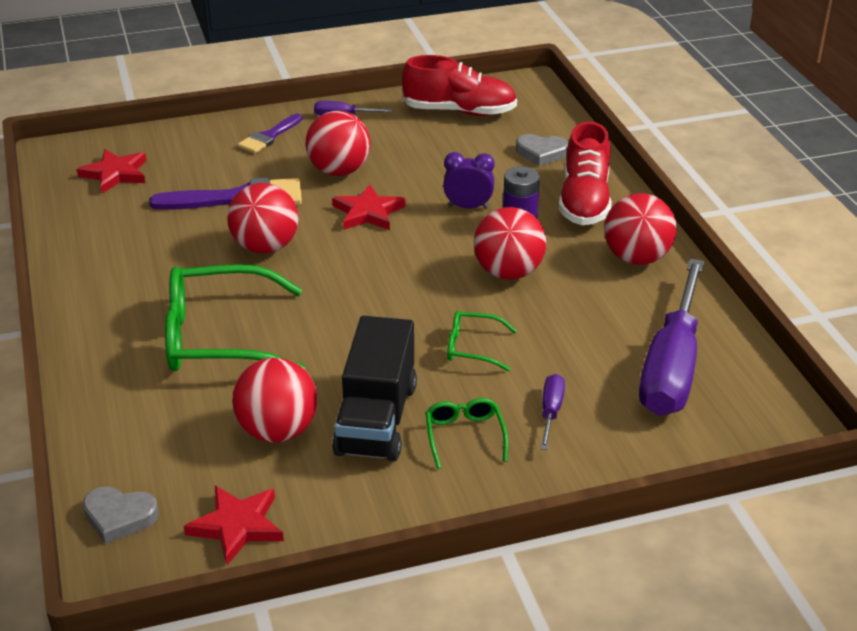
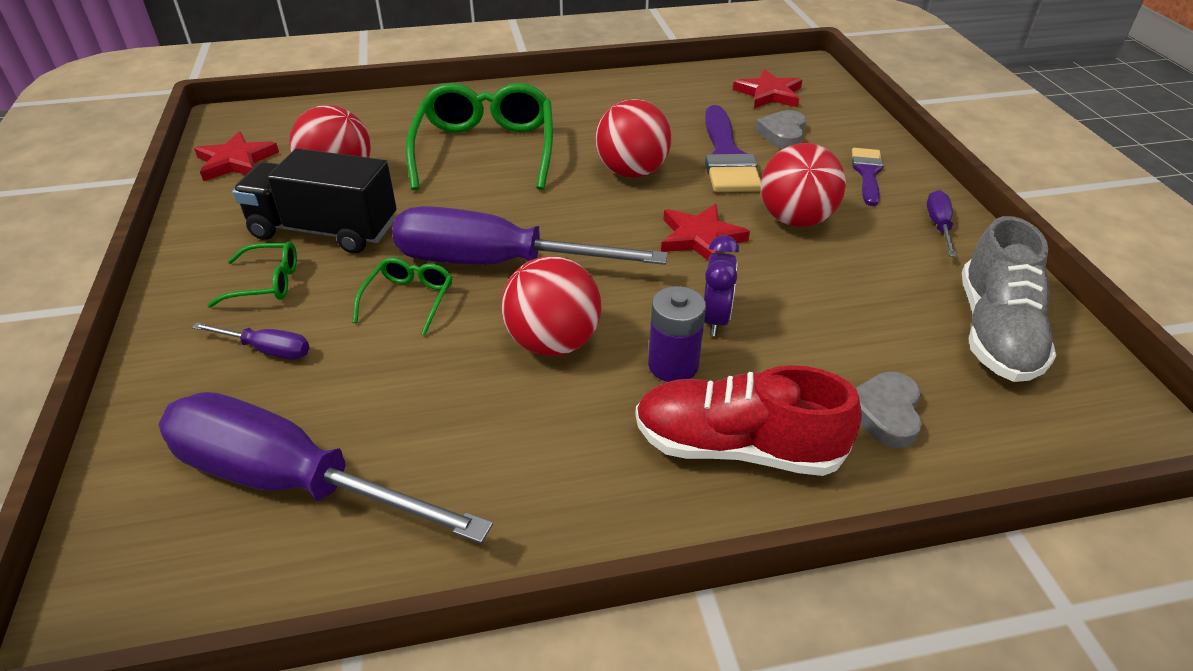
camera: 95 degrees right, 5 degrees up
grey heart [82,487,159,544] -> grey heart moved to [755,110,806,149]
purple brush [238,114,302,153] -> purple brush turned 60 degrees clockwise [852,148,883,206]
red shoe [402,55,517,116] -> grey shoe [962,216,1056,382]
red ball [604,193,677,265] -> none
none -> purple screwdriver [392,206,668,265]

